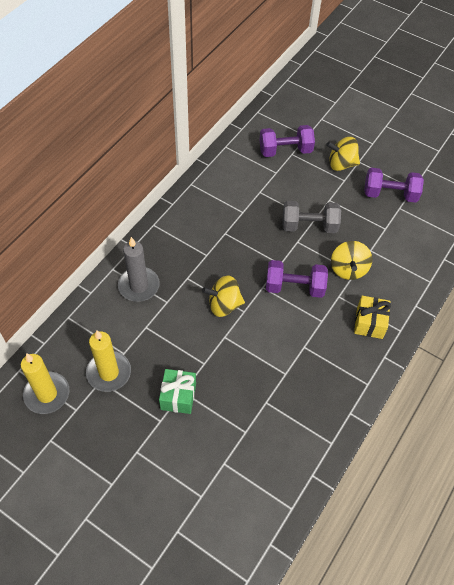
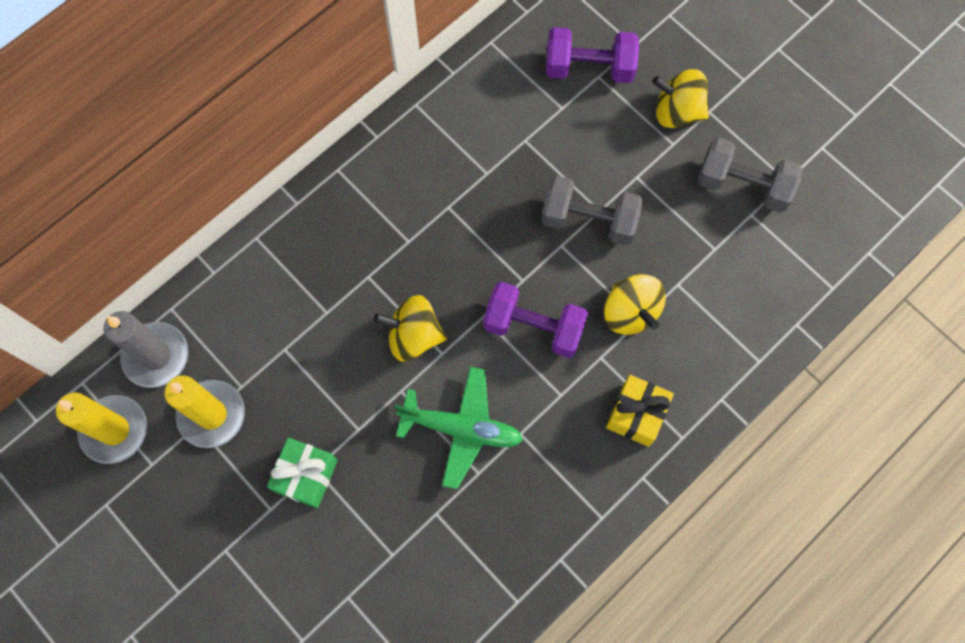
camera: 15 degrees right, 15 degrees up
grey candle [118,237,160,302] -> grey candle moved to [103,311,189,388]
yellow spinning top [331,241,372,280] -> yellow spinning top turned 45 degrees counterclockwise [604,274,666,335]
purple dumbbell [364,168,424,203] -> grey dumbbell [698,137,802,213]
none -> green plane [394,367,523,489]

